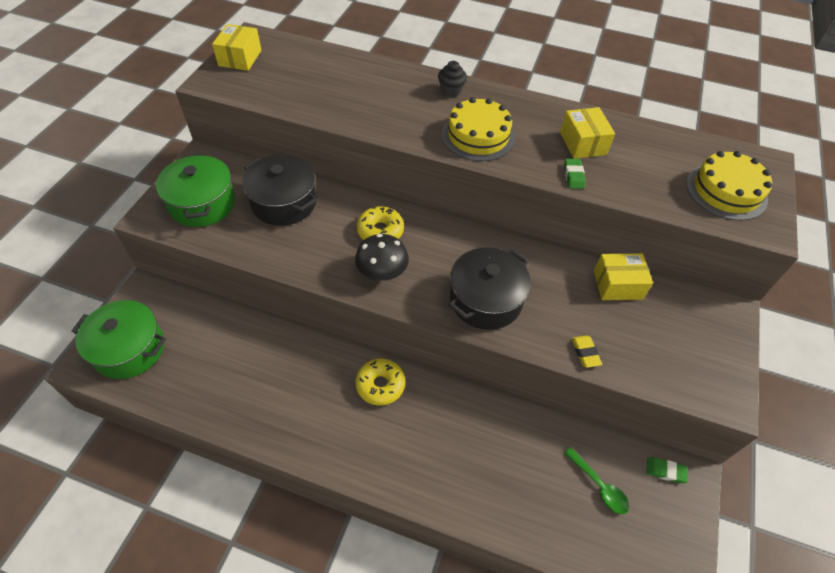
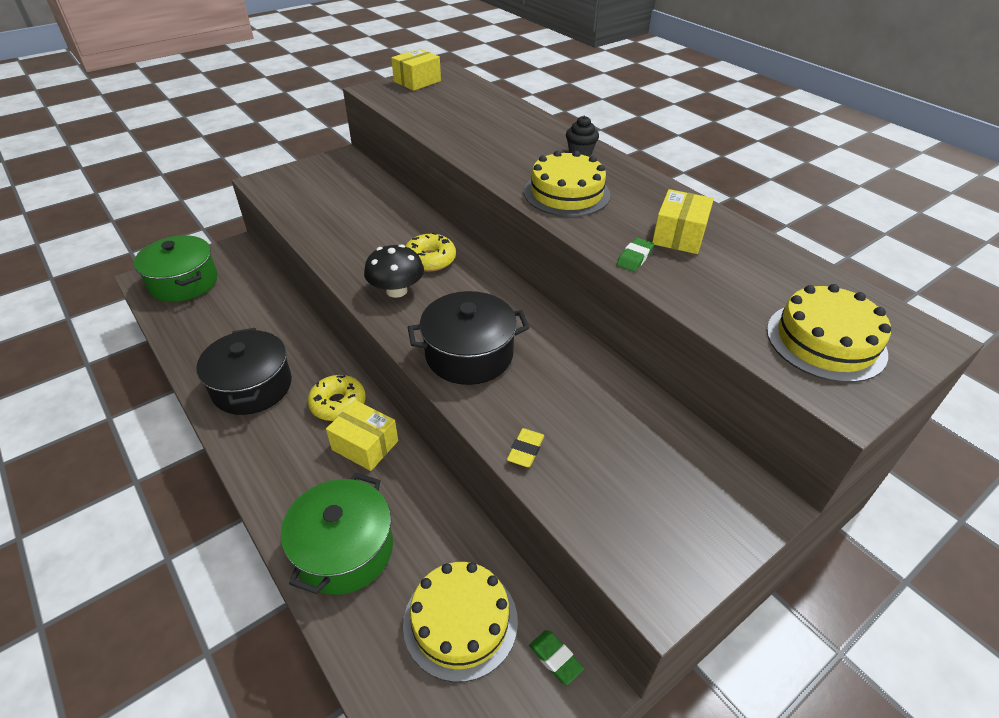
camera: 35 degrees right, 10 degrees down
green pot [156,153,236,227] -> green pot moved to [281,473,393,595]
black pot [242,154,317,226] -> black pot moved to [196,328,292,415]
green spoon [564,447,629,514] -> yellow cake [403,562,518,682]
yellow box [594,253,653,300] -> yellow box moved to [326,400,398,471]

